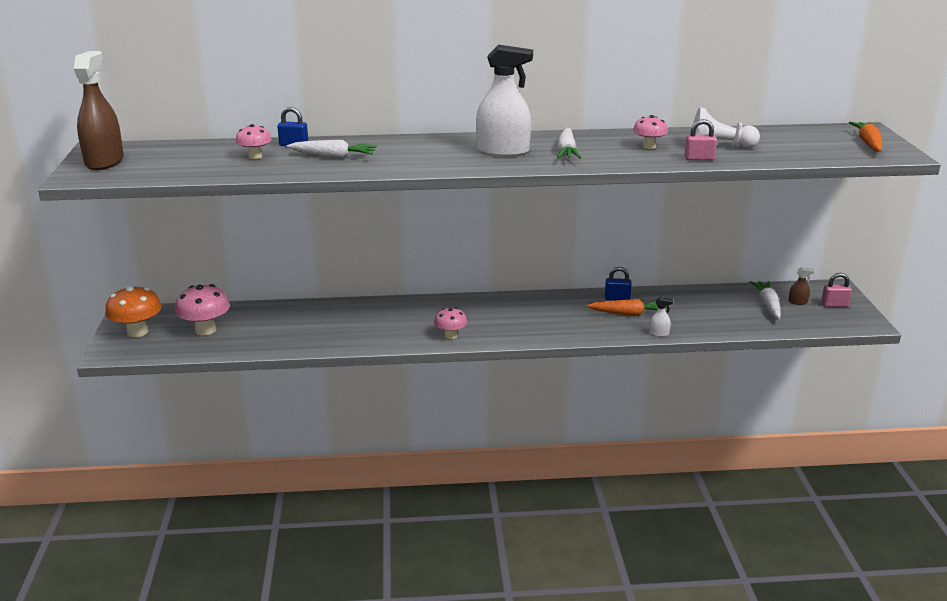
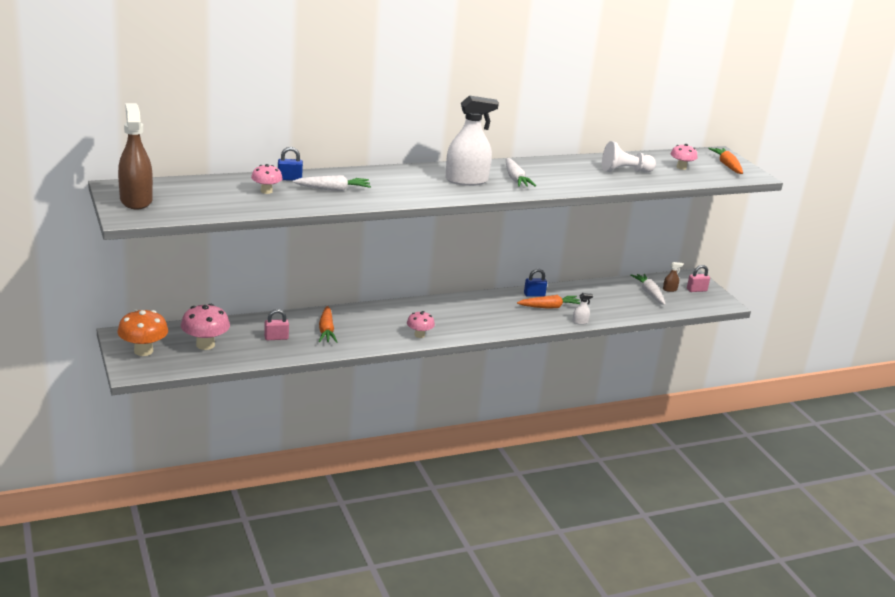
camera: 20 degrees left, 0 degrees up
pink mushroom [633,115,668,149] -> pink mushroom moved to [671,144,697,170]
pink padlock [684,119,717,160] -> pink padlock moved to [264,309,289,340]
none -> orange carrot [319,306,337,343]

